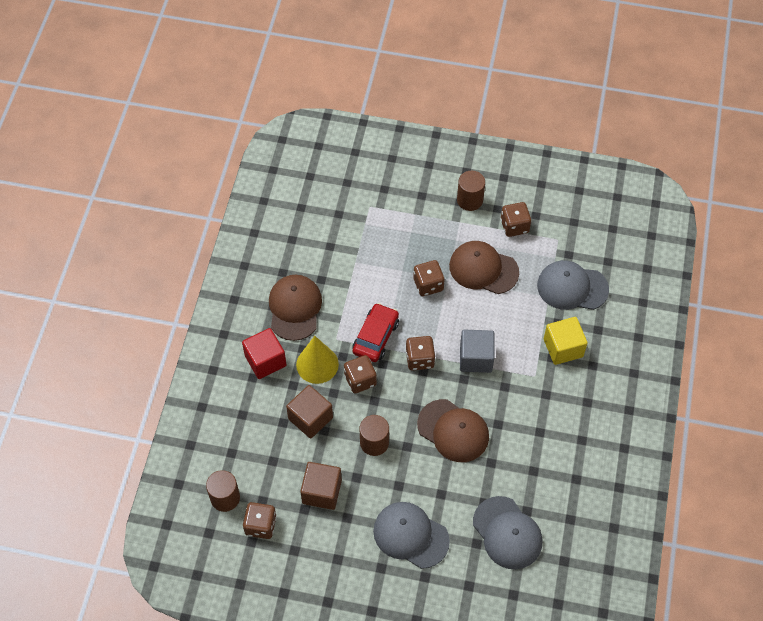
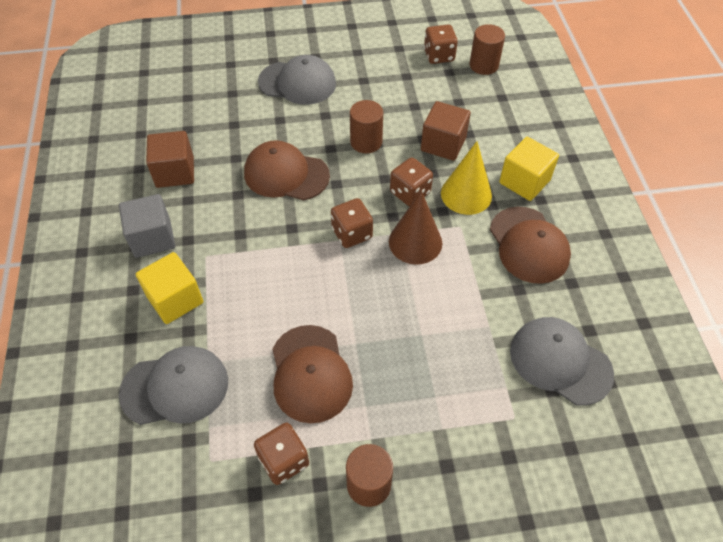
camera: 160 degrees right, 5 degrees down
red cube [242,328,286,379] -> yellow cube [499,137,559,201]
brown cube [300,462,342,510] -> brown cube moved to [146,131,194,188]
red car [352,303,399,362] -> brown cone [389,191,442,265]
brown dice [413,260,445,296] -> none
brown cap [449,241,519,294] -> brown cap turned 75 degrees clockwise [272,325,353,423]
grey cube [460,330,495,373] -> grey cube moved to [119,194,175,258]
grey cap [473,496,542,569] -> grey cap moved to [510,317,614,406]

